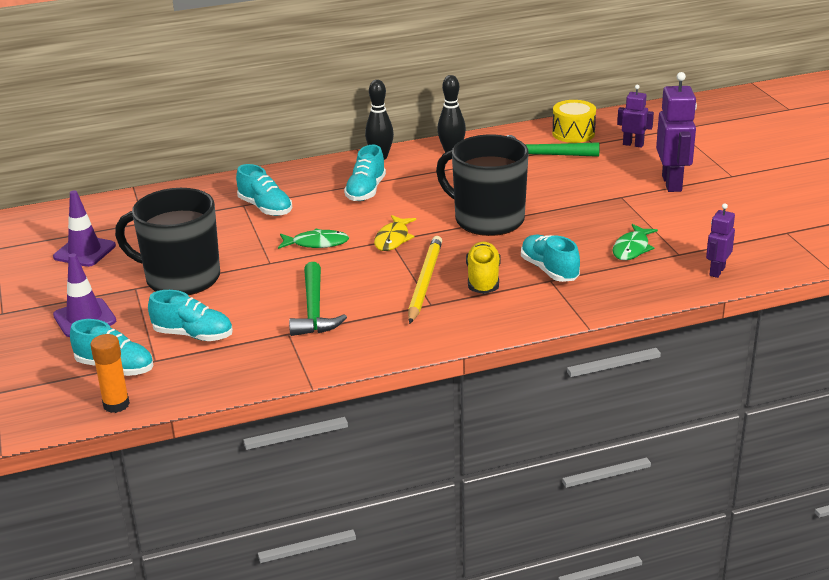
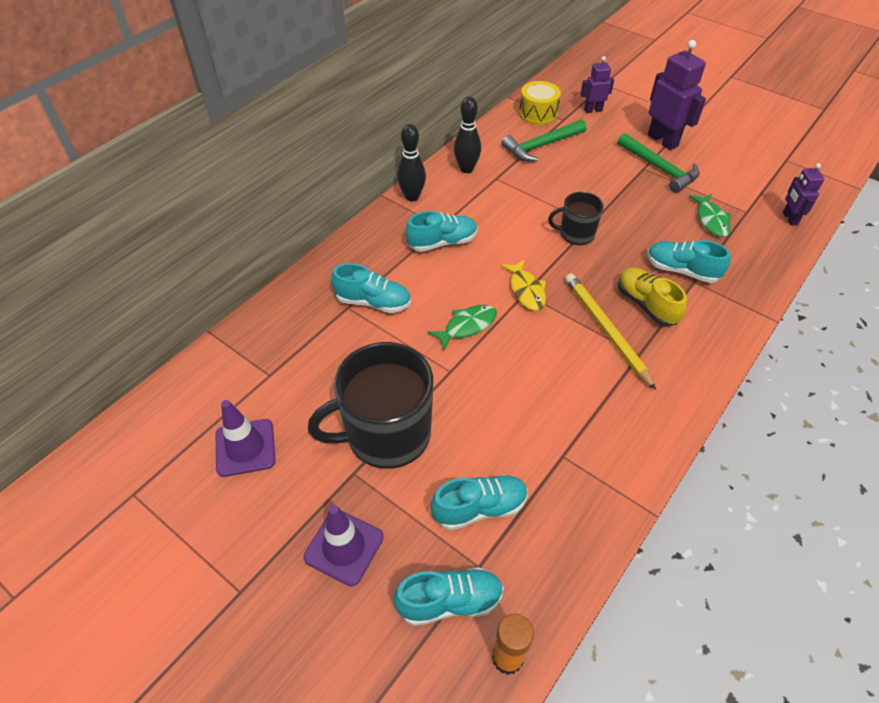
camera: 35 degrees left, 20 degrees up
green hammer [289,262,347,336] -> green hammer moved to [617,133,700,193]
turquoise shoe [344,145,386,201] -> turquoise shoe turned 90 degrees counterclockwise [405,211,478,252]
black mug [436,134,529,236] -> black mug [548,192,603,245], size x0.53

